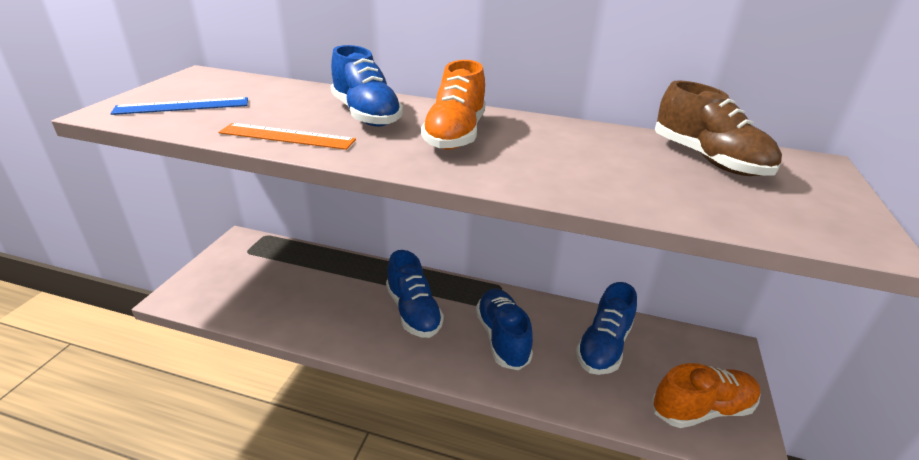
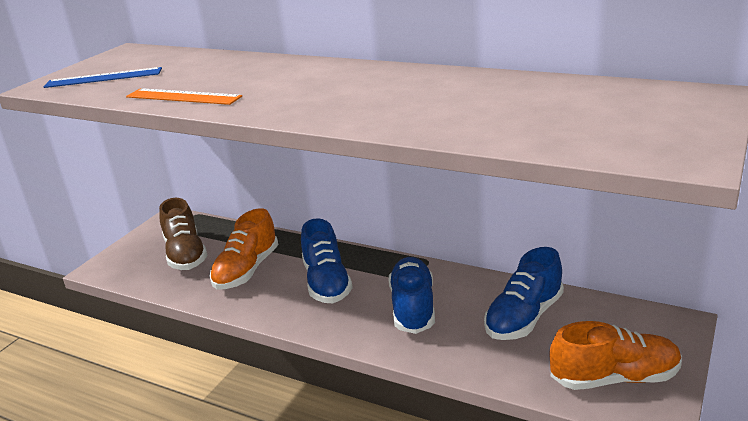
camera: 15 degrees right, 5 degrees down
blue shoe [331,45,403,127] -> none
orange shoe [421,60,486,150] -> orange shoe moved to [210,208,278,290]
brown shoe [655,81,782,176] -> brown shoe moved to [159,198,208,270]

